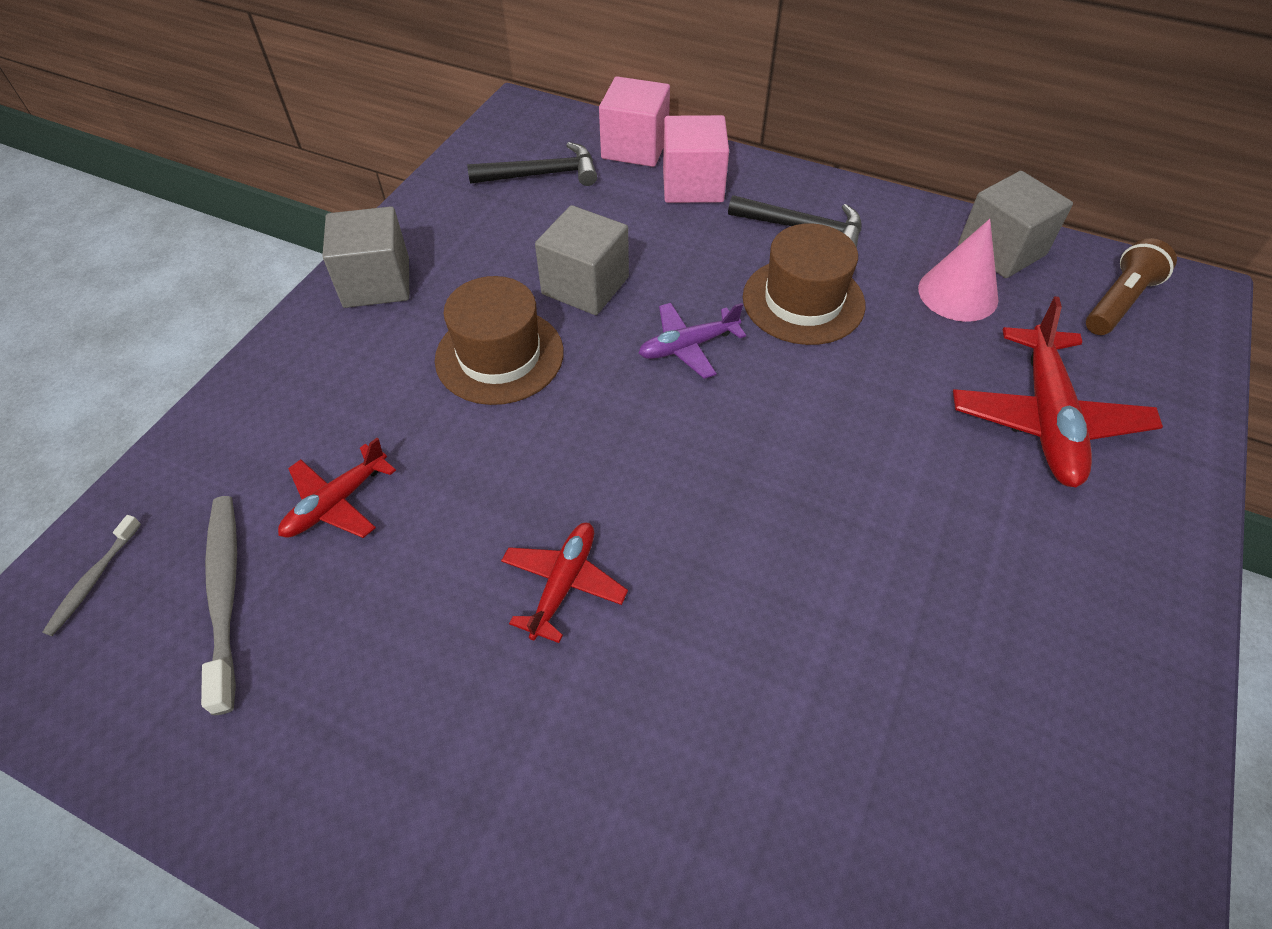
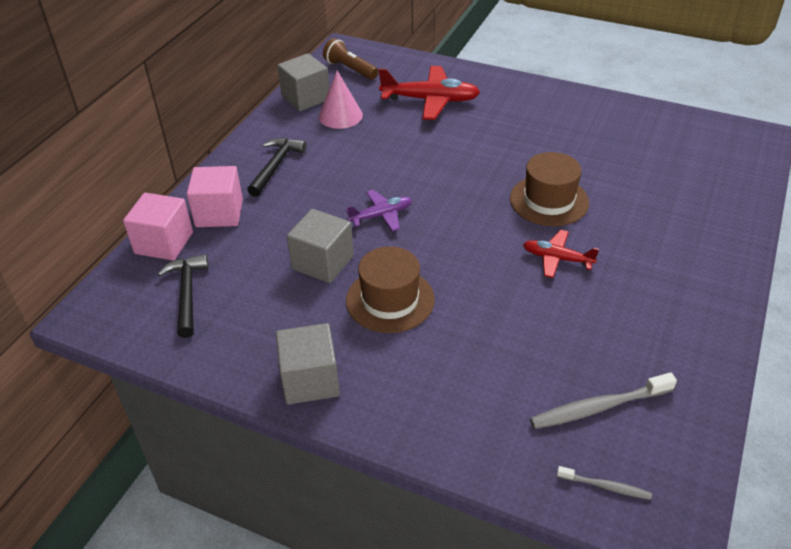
camera: 90 degrees left, 10 degrees down
red plane [278,438,396,538] -> none
purple plane [639,303,746,379] -> purple plane turned 90 degrees counterclockwise [346,190,412,231]
brown hat [743,223,865,345] -> brown hat moved to [510,152,589,226]

